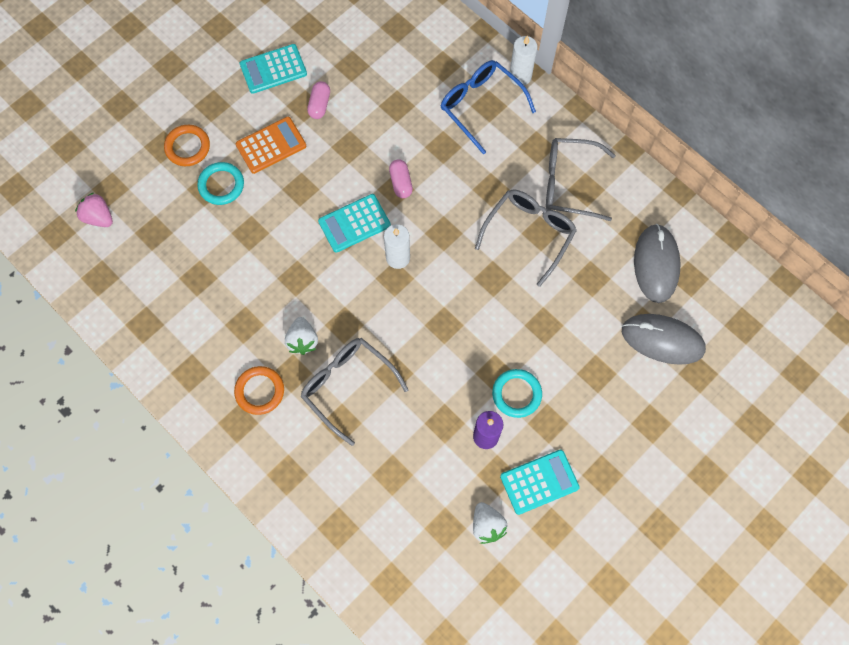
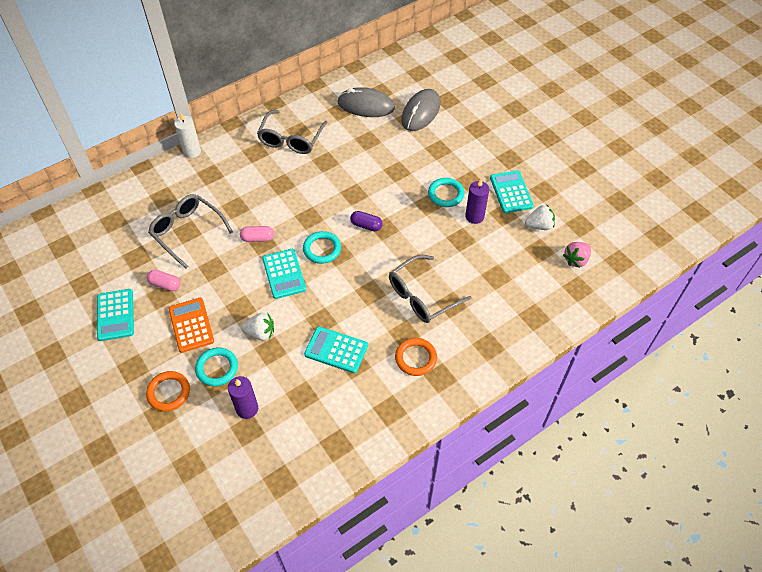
camera: 80 degrees left, 15 degrees down
pink strawberry [75,193,113,227] -> pink strawberry moved to [563,242,591,268]
white strawberry [285,317,318,355] -> white strawberry moved to [242,313,274,341]
white candle [384,224,410,269] -> turquoise ring [303,231,341,264]
blue glasses [441,60,536,154] -> none
grey glasses [475,189,577,287] -> grey glasses moved to [148,194,233,269]
none -> purple candle [228,376,258,419]
none -> turquoise calculator [304,327,368,373]
none -> purple capsule [350,211,383,231]

